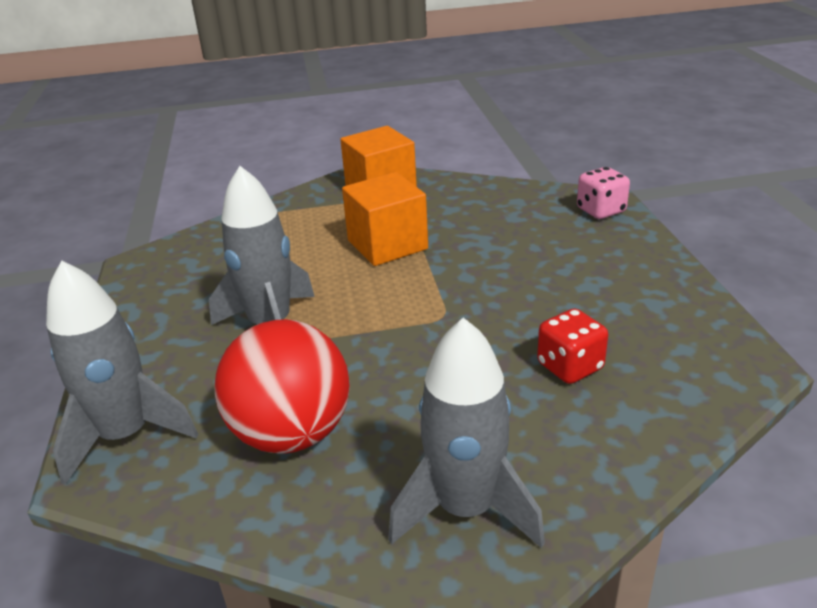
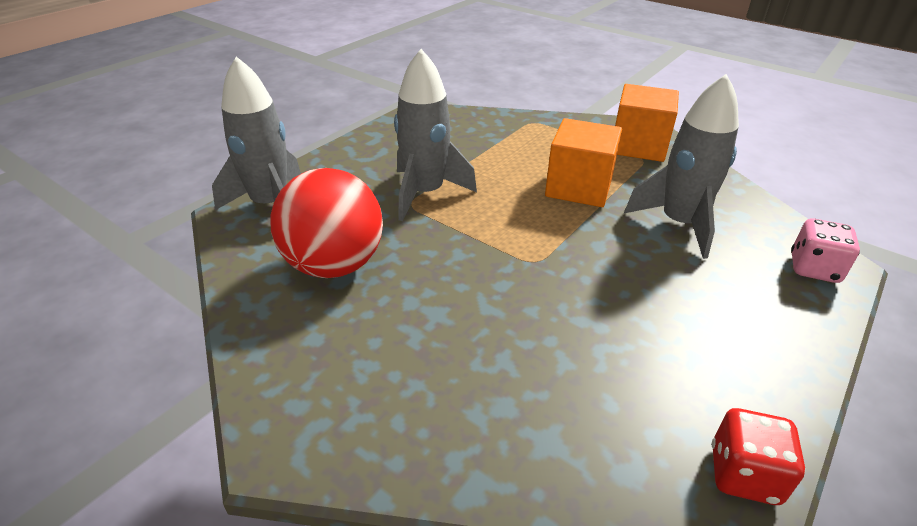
camera: 45 degrees right, 5 degrees up
grey rocket [388,317,545,548] -> grey rocket moved to [624,74,739,259]
red dice [537,309,608,384] -> red dice moved to [712,408,805,505]

